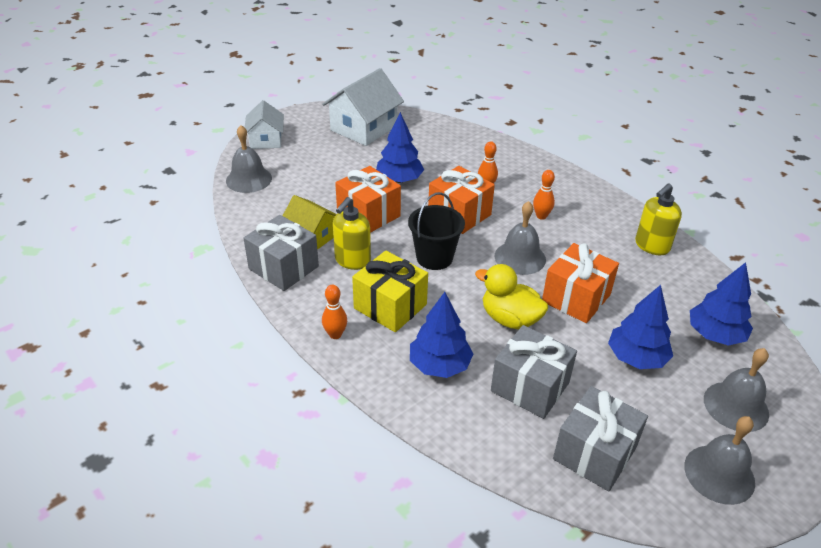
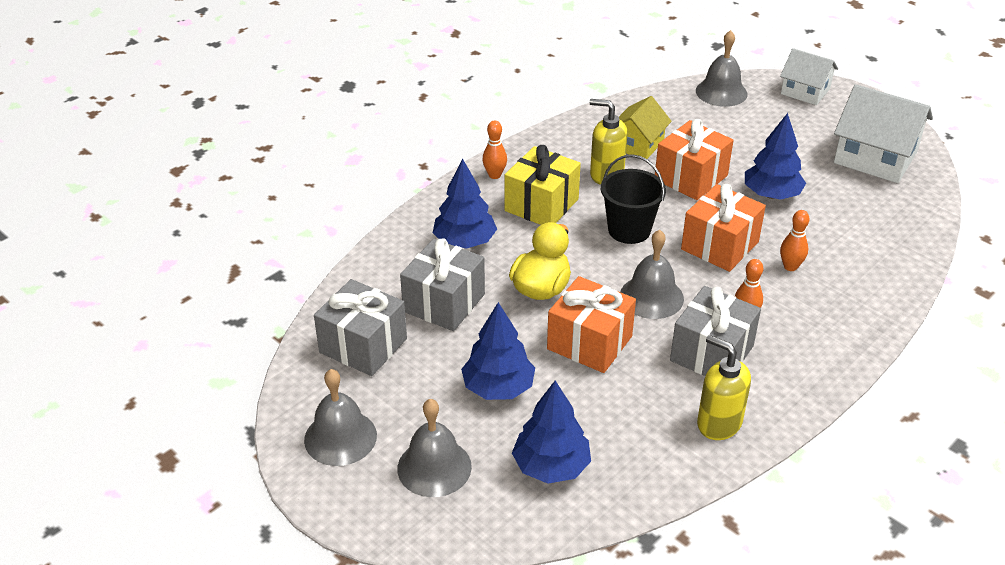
camera: 85 degrees right, 0 degrees up
grey gift [244,215,319,291] -> grey gift moved to [670,286,761,376]
white house [245,100,284,149] -> white house turned 45 degrees clockwise [780,48,838,105]

